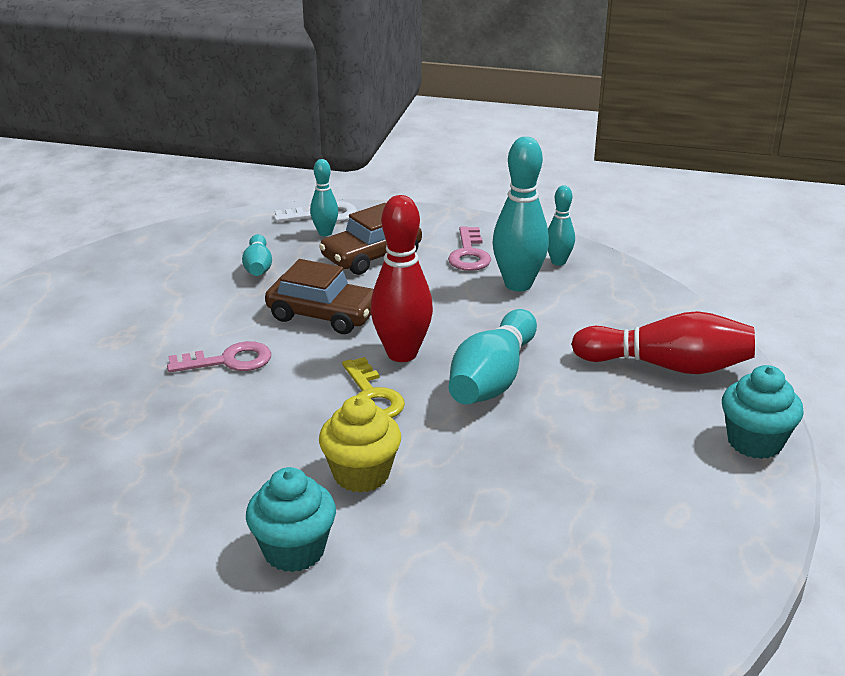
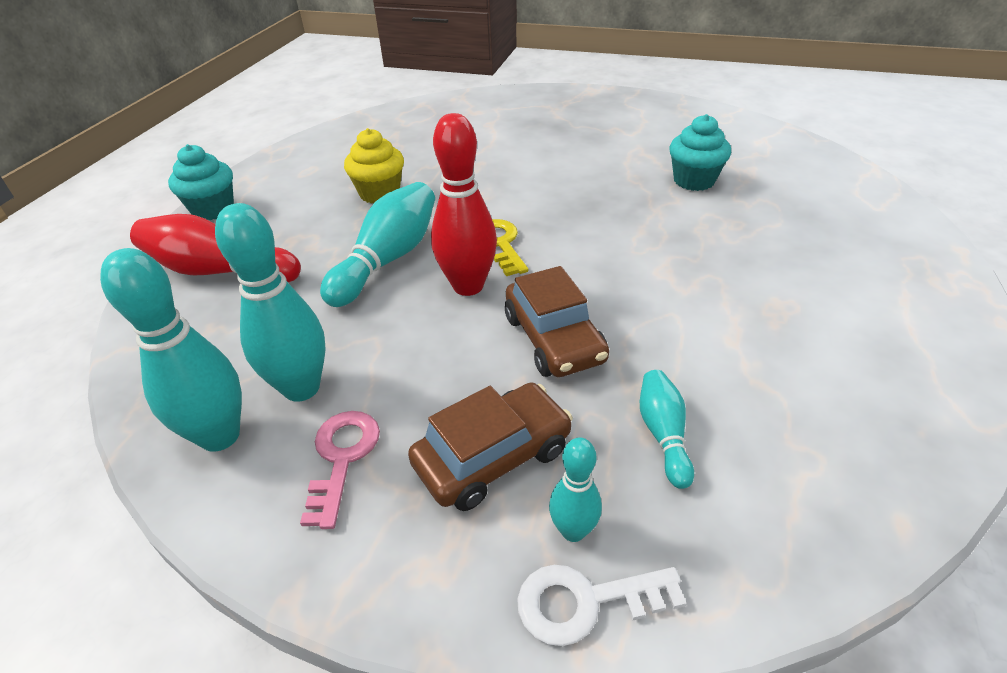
camera: 175 degrees left, 10 degrees up
pink key [167,341,271,372] -> none
turquoise cupcake [246,467,336,572] -> turquoise cupcake moved to [669,114,731,191]
brown car [265,259,374,334] -> brown car turned 135 degrees counterclockwise [505,266,609,377]
yellow cupcake [319,395,401,493] -> yellow cupcake moved to [344,128,404,204]
turquoise bowling pin [548,185,575,265] -> turquoise bowling pin [100,248,242,452], size x1.82

